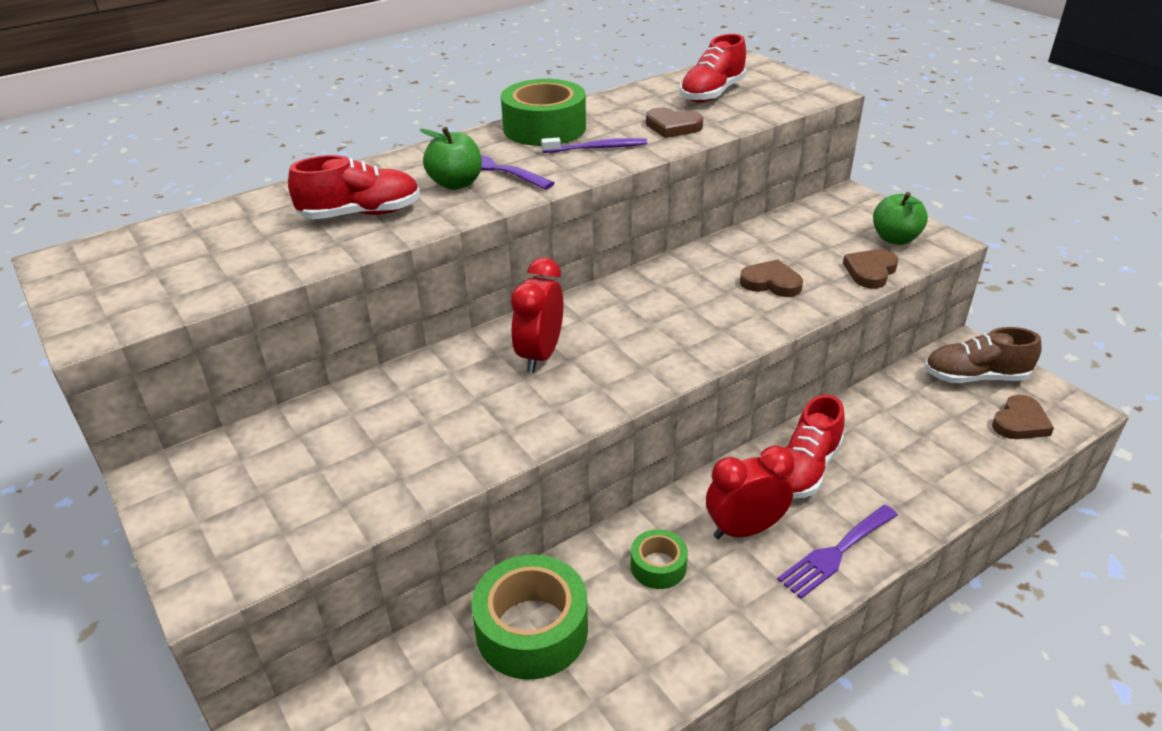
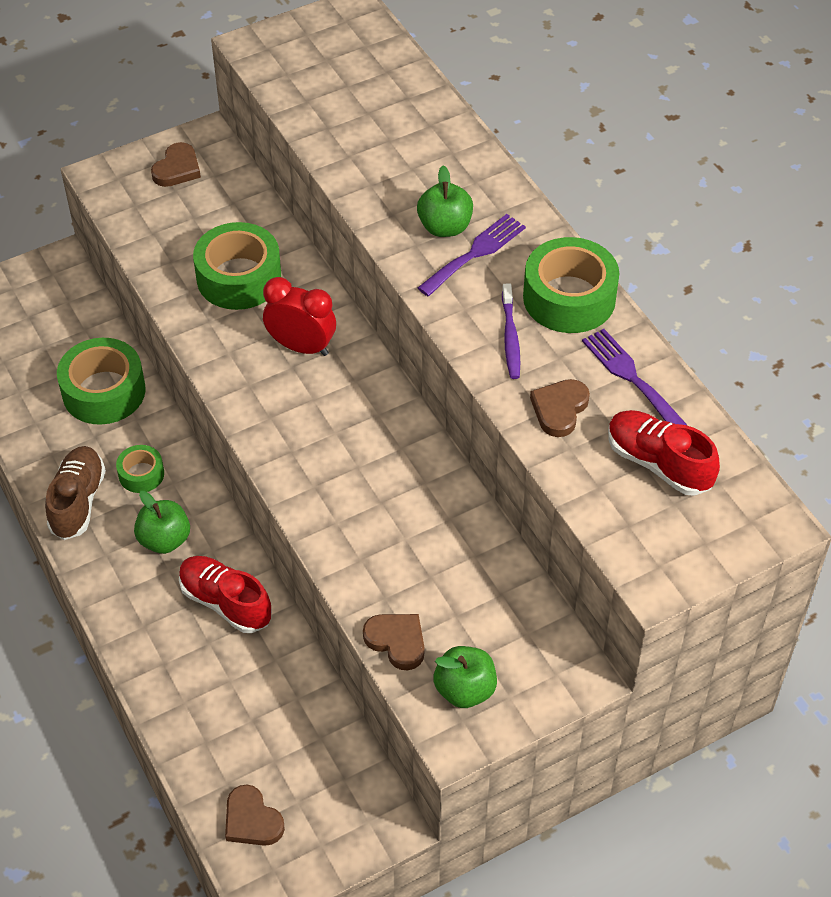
camera: 95 degrees right, 15 degrees up
red shoe [288,155,420,219] -> none
red clock [706,445,794,539] -> green apple [134,491,190,554]
brown heart [740,259,803,297] -> brown heart moved to [151,142,201,187]
purple fork [777,505,898,599] -> purple fork moved to [582,329,687,425]
brown shoe [925,327,1042,383] -> brown shoe moved to [45,446,106,540]
none -> green tape [193,222,281,310]

